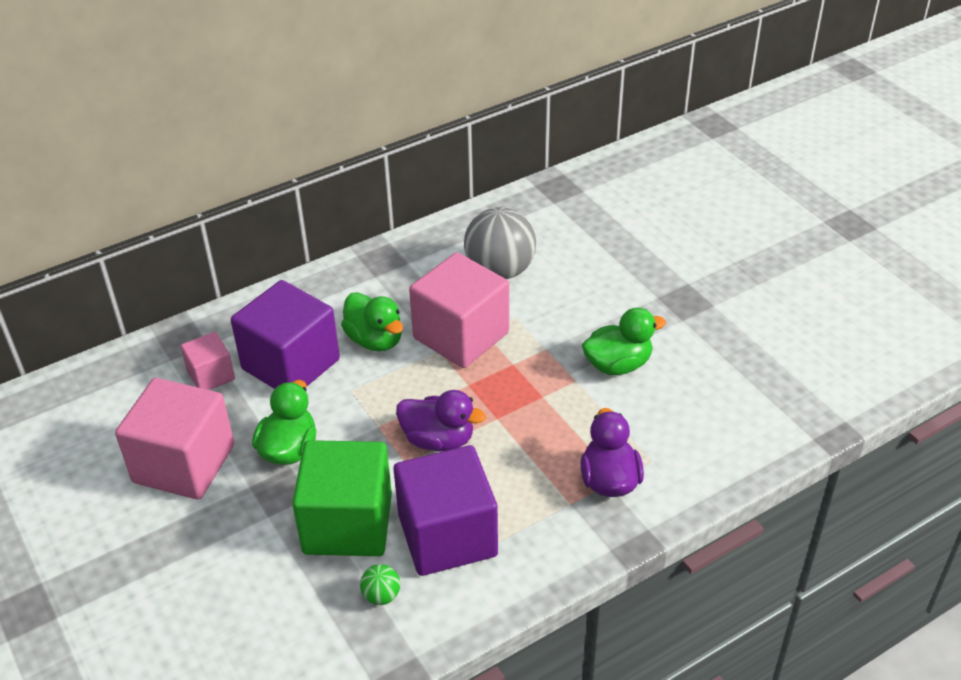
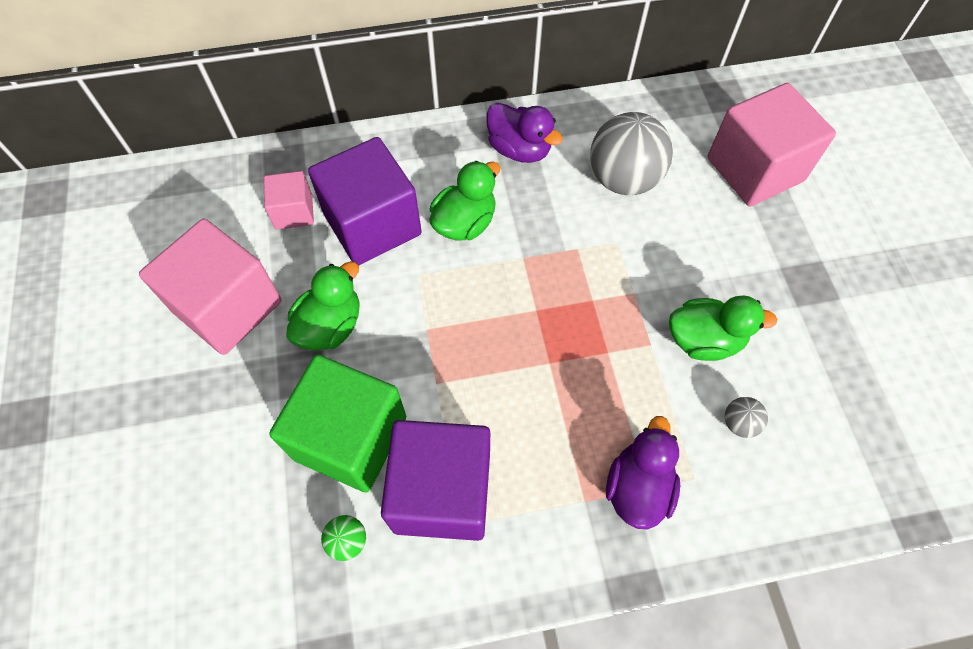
camera: 20 degrees right, 20 degrees up
green duck [341,292,403,351] -> green duck turned 120 degrees counterclockwise [429,161,500,241]
purple duck [396,390,486,452] -> purple duck moved to [486,103,563,163]
pink cube [409,252,509,368] -> pink cube moved to [708,83,836,207]
none -> grey ball [725,397,768,438]

